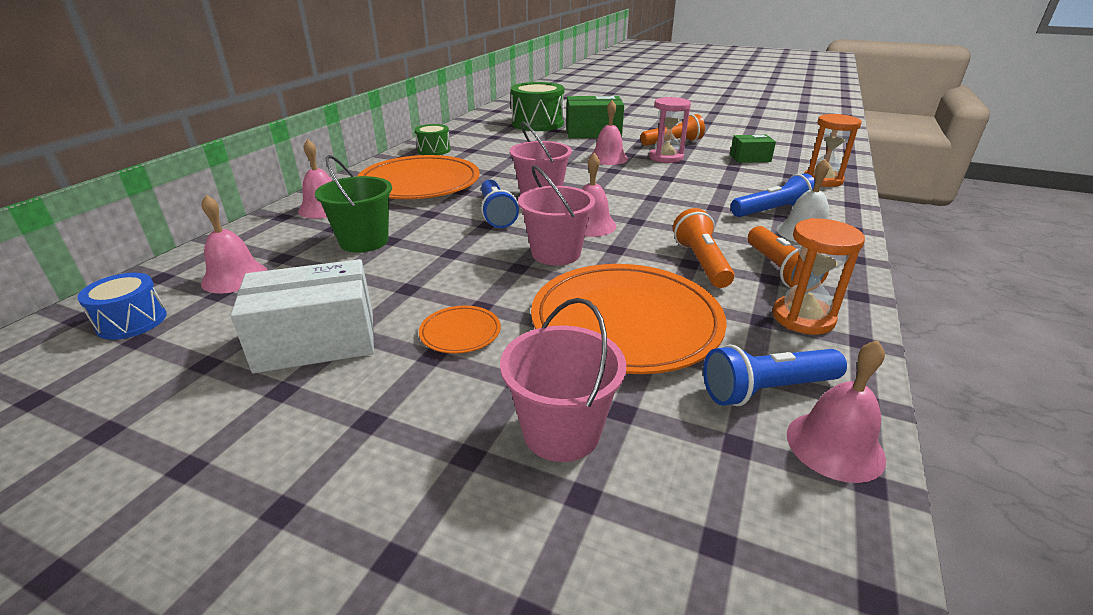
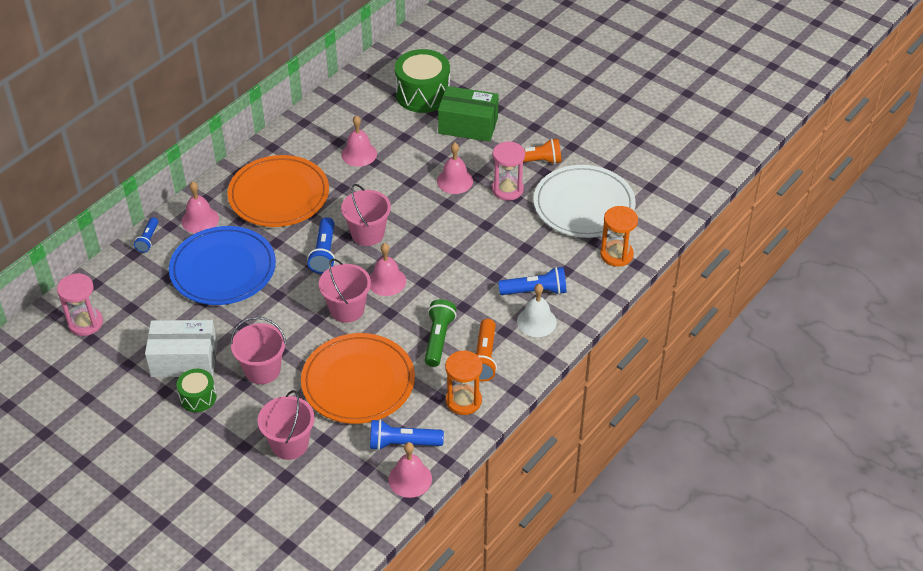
camera: 15 degrees right, 15 degrees up
blue drum [77,273,166,340] -> pink hourglass [57,273,103,336]
pink bell [201,195,268,294] -> pink bell moved to [341,115,377,167]
green bucket [315,155,392,253] -> blue plate [169,226,276,305]
green drum [415,124,451,155] -> green drum moved to [176,369,216,412]
orange plate [419,306,501,354] -> pink bucket [230,317,287,384]
orange flashlight [673,208,734,288] -> green flashlight [425,299,457,367]
green box [730,135,776,163] -> white plate [534,165,636,238]
none -> blue flashlight [134,217,158,253]

